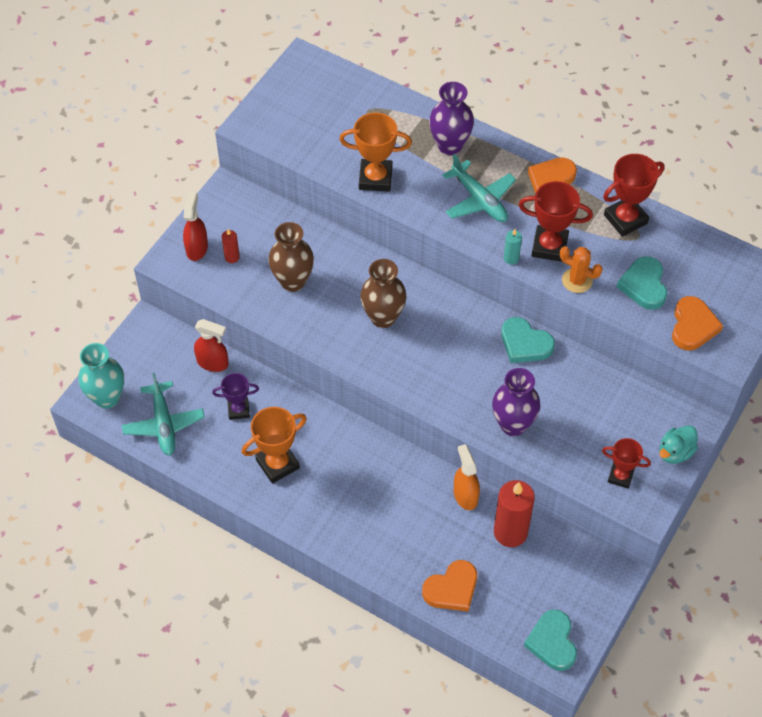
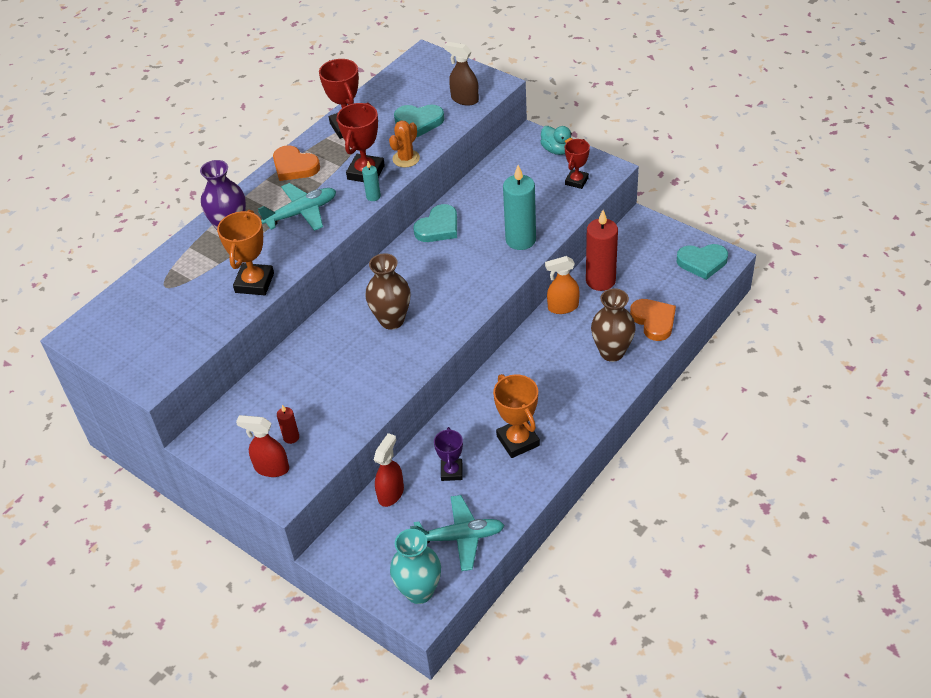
camera: 80 degrees left, 10 degrees down
brown vase [268,222,314,292] -> brown vase moved to [591,288,636,362]
purple vase [492,368,540,436] -> turquoise candle [503,165,536,250]
orange heart [672,296,723,350] -> brown spray bottle [444,42,479,106]

